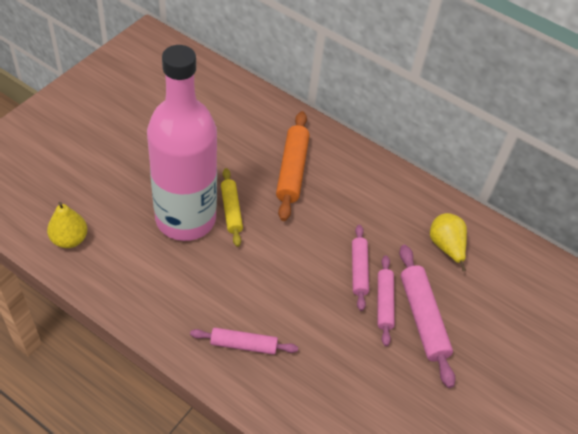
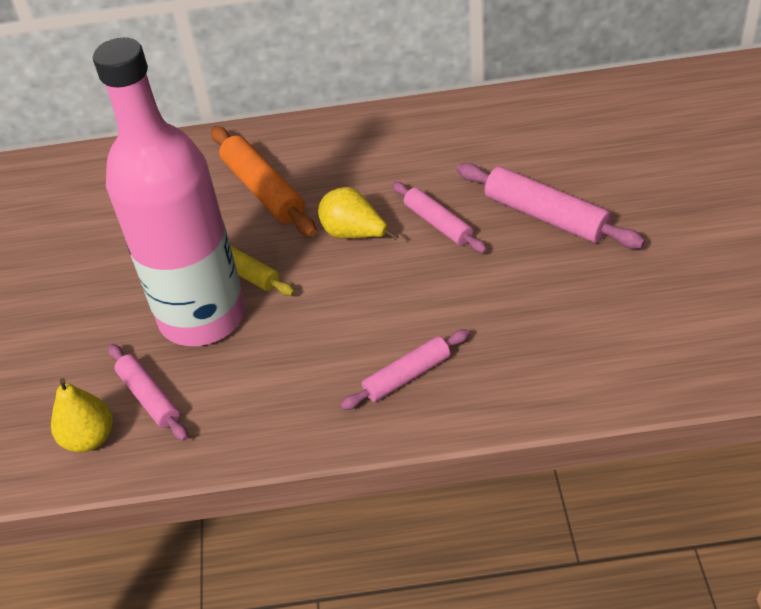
camera: 30 degrees left, 5 degrees down
pink rolling pin [378,255,395,346] -> pink rolling pin moved to [108,344,188,441]
yellow pear [430,213,467,271] -> yellow pear moved to [318,187,398,240]

